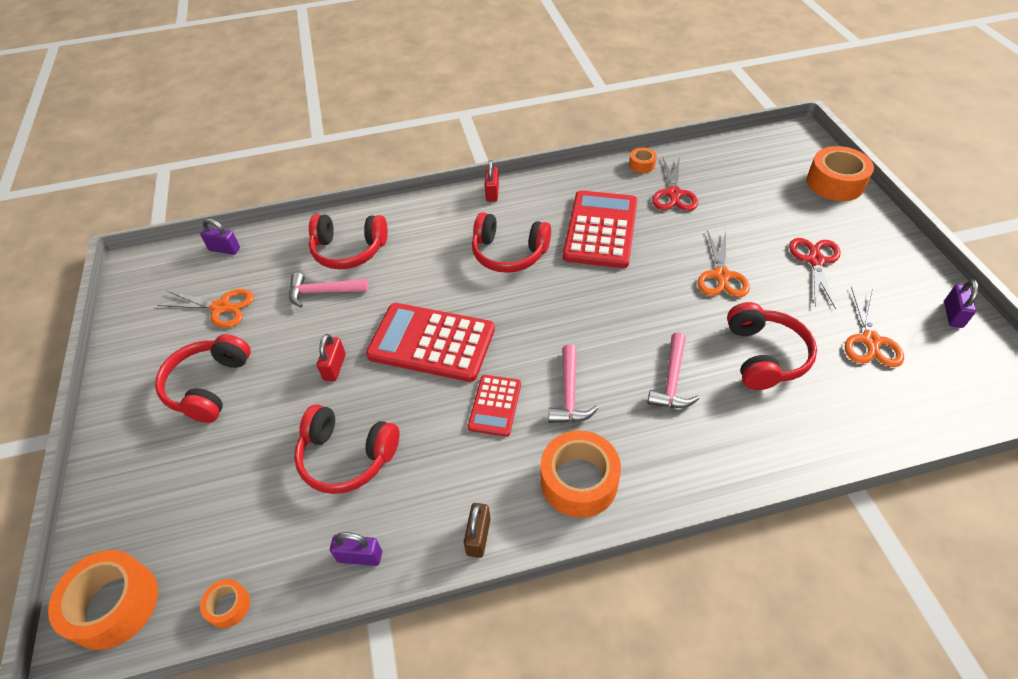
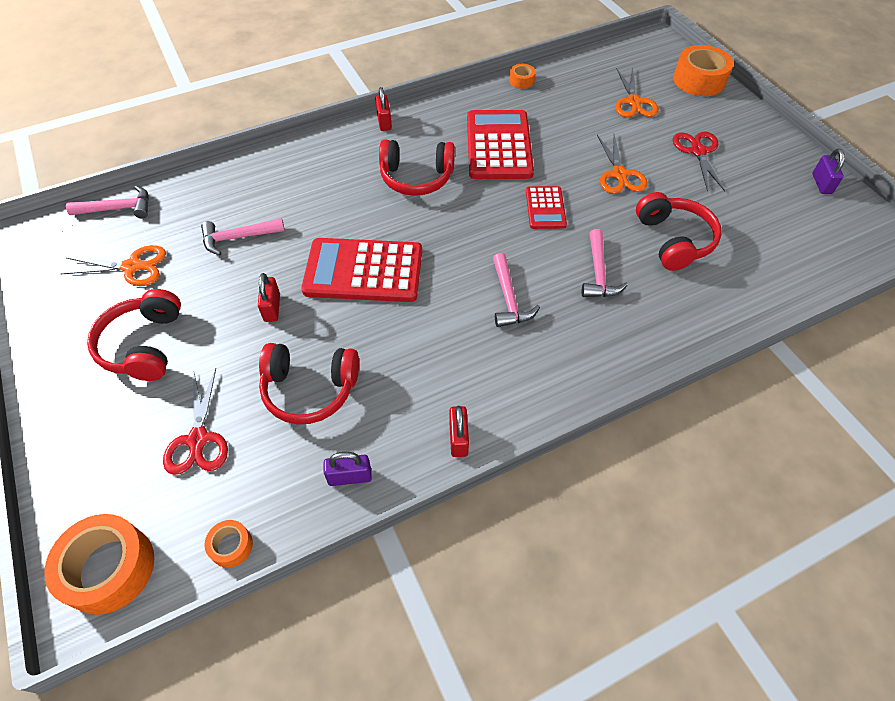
camera: 15 degrees left, 5 degrees up
purple padlock [200,219,240,255] -> pink hammer [66,186,149,218]
red headphones [309,214,388,269] -> none
brown padlock [464,503,491,558] -> red padlock [449,406,469,457]
red calculator [468,375,521,437] -> red calculator moved to [526,186,567,229]
orange tape [541,431,621,518] -> none
red scissors [652,156,698,211] -> red scissors moved to [163,369,228,475]
orange scissors [845,287,904,367] -> orange scissors moved to [615,67,659,117]

